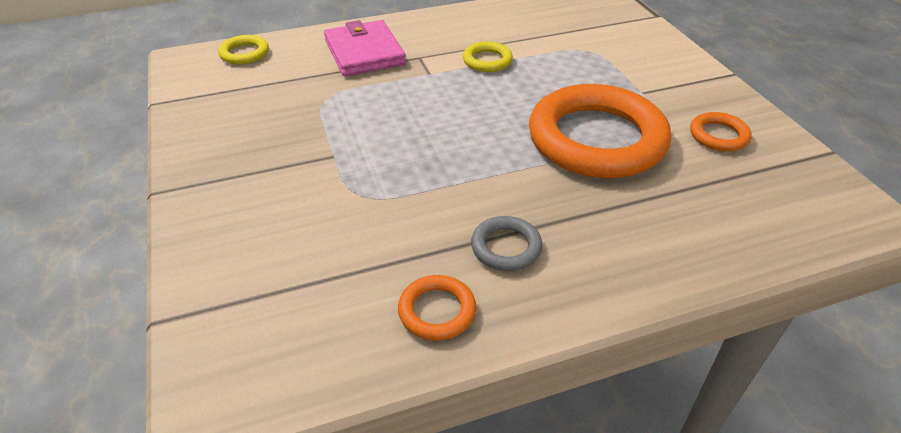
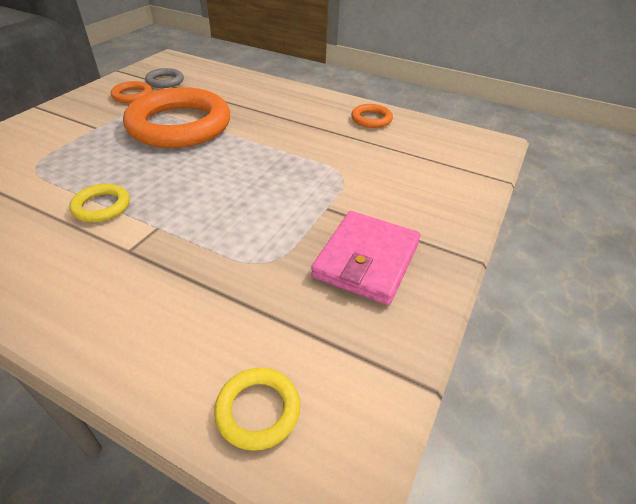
camera: 135 degrees left, 0 degrees up
pink wallet [324,20,406,76] -> pink wallet moved to [311,211,421,305]
grey ring [471,216,542,271] -> grey ring moved to [145,68,184,88]

